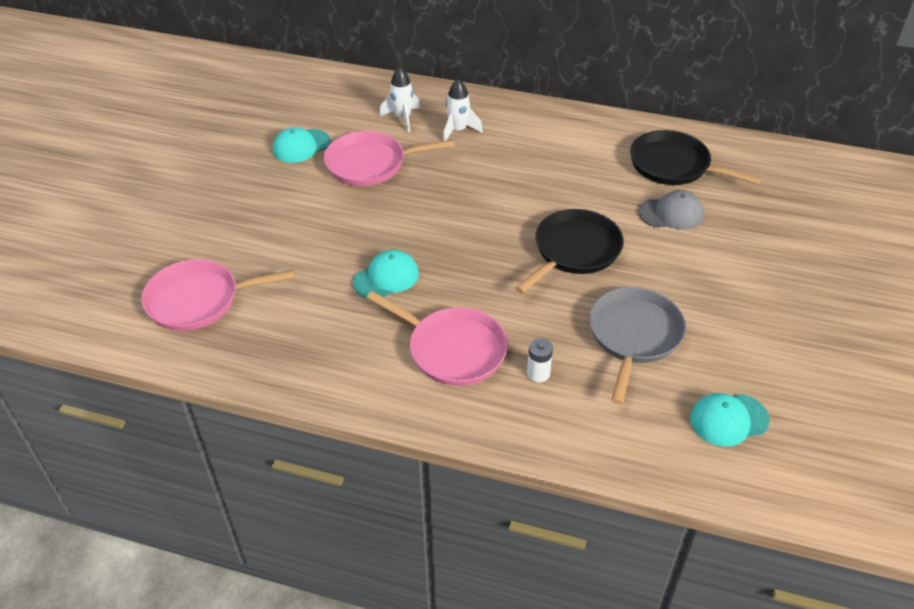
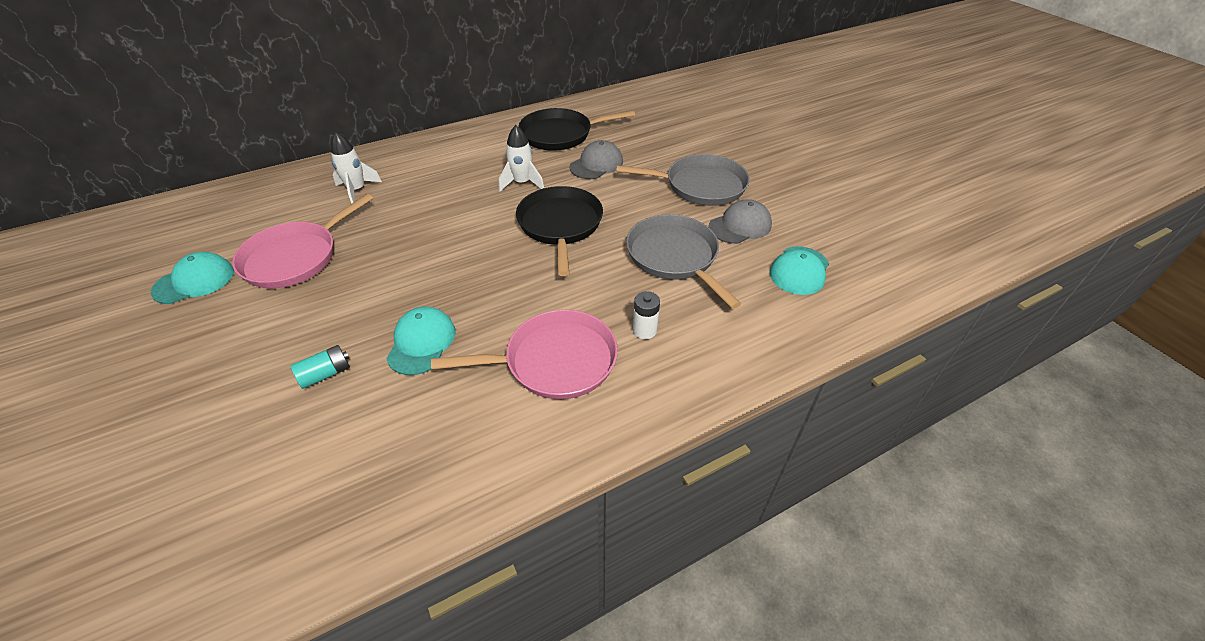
camera: 45 degrees left, 0 degrees up
pink pan [141,259,295,331] -> none
turquoise cap [273,127,331,163] -> turquoise cap turned 135 degrees counterclockwise [151,252,234,304]
white rocket [380,67,420,132] -> white rocket moved to [499,125,544,191]
none -> turquoise battery [290,345,350,389]
none -> grey pan [616,154,750,206]
none -> grey cap [709,199,772,244]

